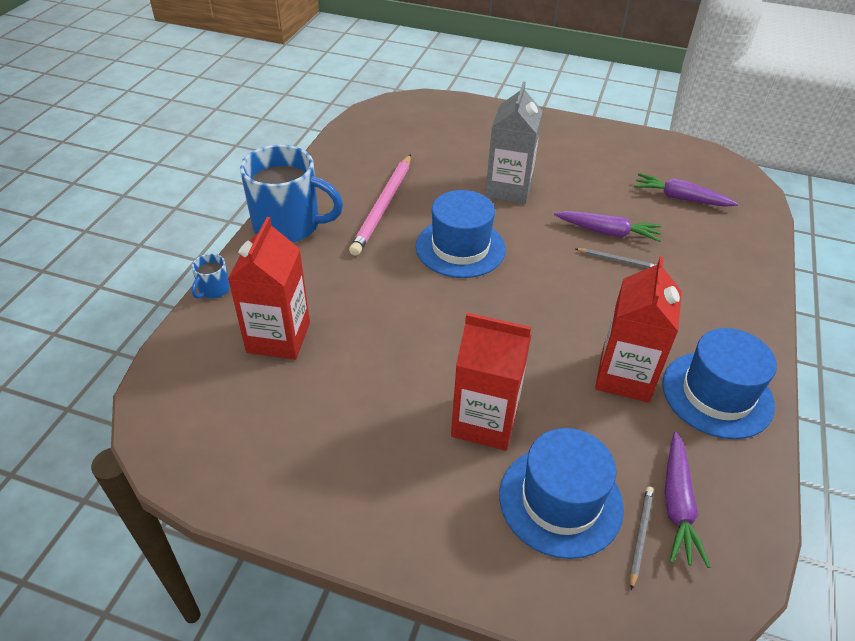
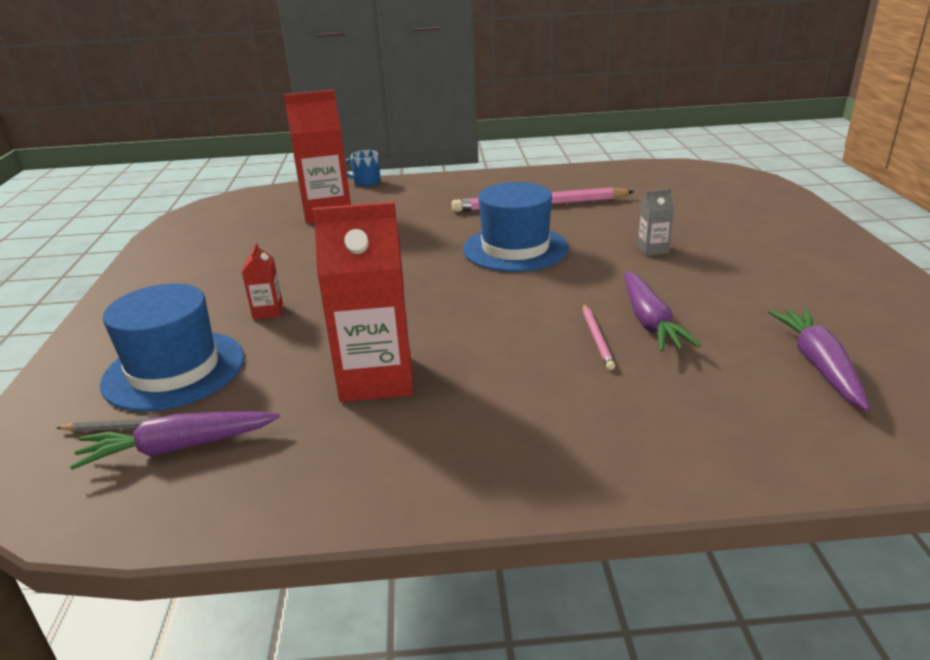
camera: 70 degrees right, 15 degrees down
blue mug [240,145,343,243] -> none
red carton [451,313,532,451] -> red carton [242,243,283,319], size x0.45
grey carton [485,81,543,204] -> grey carton [637,189,674,256], size x0.45
grey pencil [576,248,656,268] -> pink pencil [583,304,615,370]
blue hat [662,328,777,439] -> none

